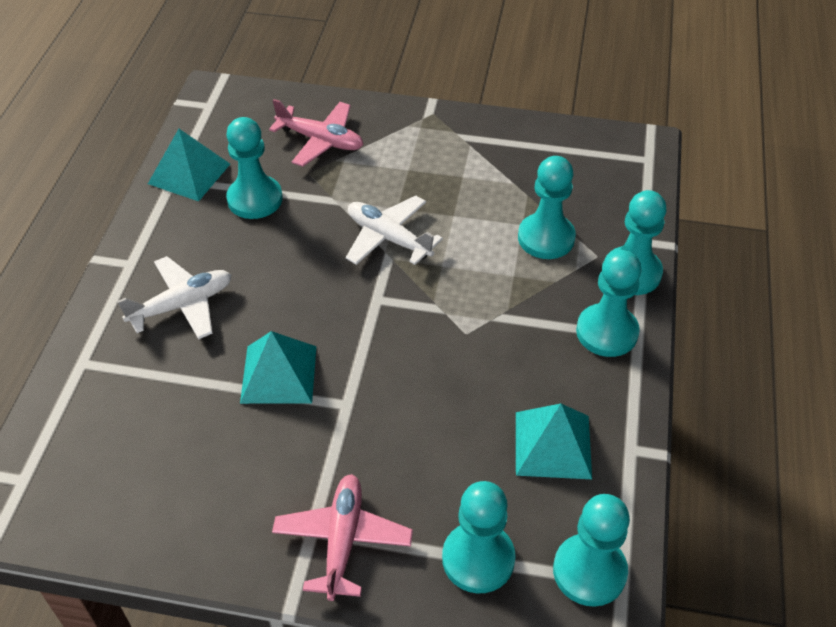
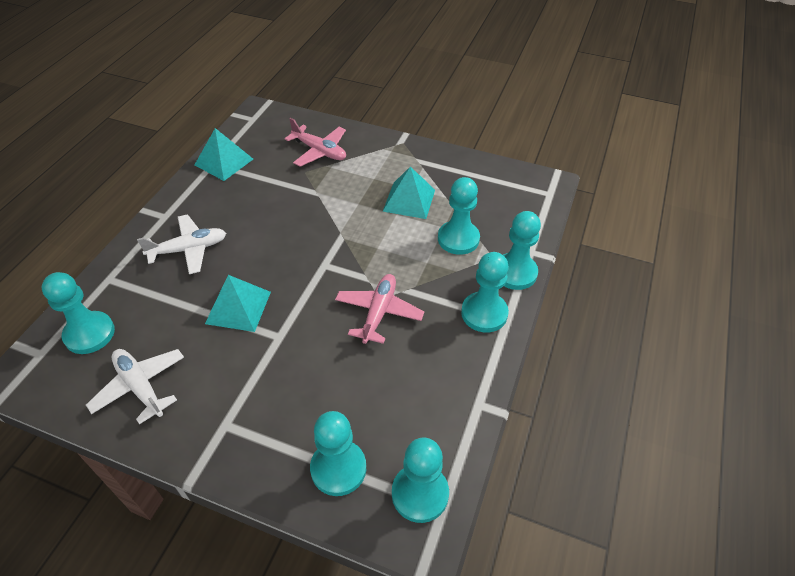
camera: 10 degrees right, 0 degrees up
turquoise pawn [226,117,283,219] -> turquoise pawn moved to [42,272,115,354]
pink plane [272,474,413,601] -> pink plane moved to [335,274,424,344]
white plane [346,196,443,265] -> white plane moved to [86,349,184,425]
turquoise pyramid [516,404,592,479] -> turquoise pyramid moved to [383,166,435,219]

